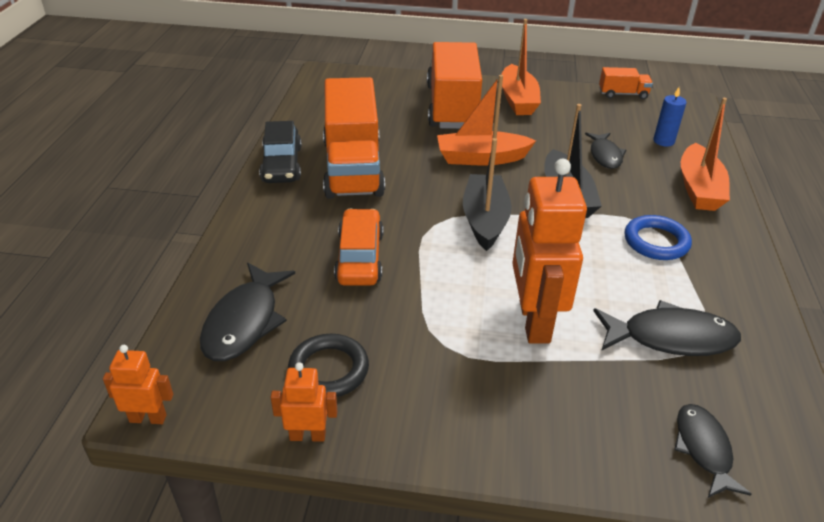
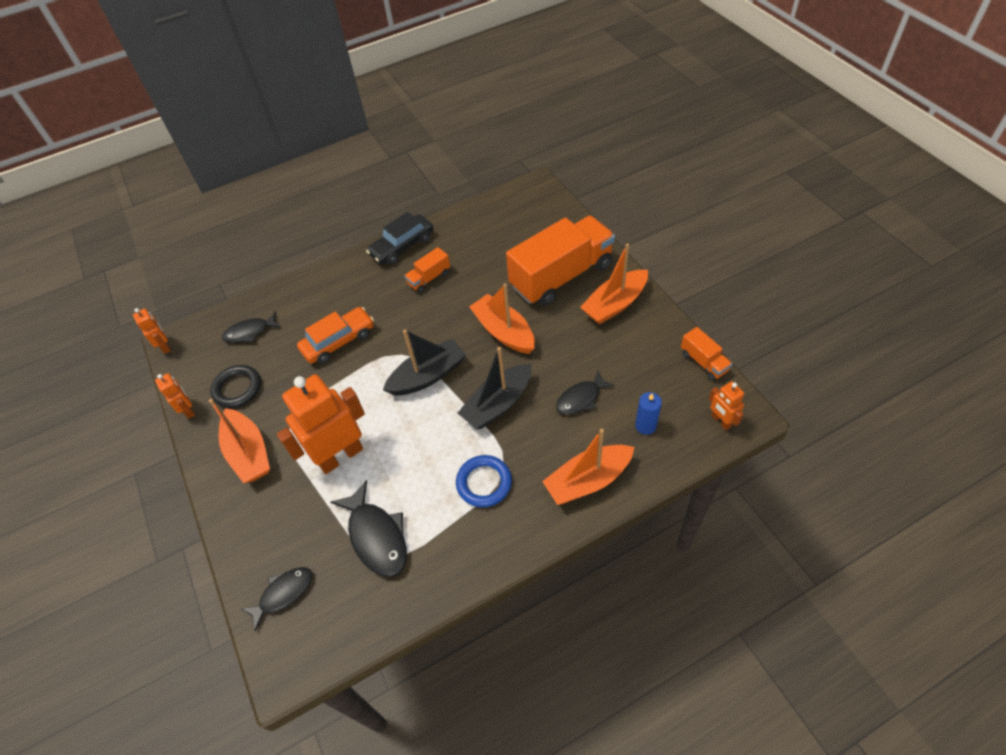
camera: 60 degrees right, 15 degrees up
black fish [200,263,295,361] -> black fish [222,311,281,343], size x0.65
orange truck [323,77,385,199] -> orange truck [404,247,450,293], size x0.44
none -> orange boat [209,399,270,483]
none -> orange robot [709,381,744,430]

